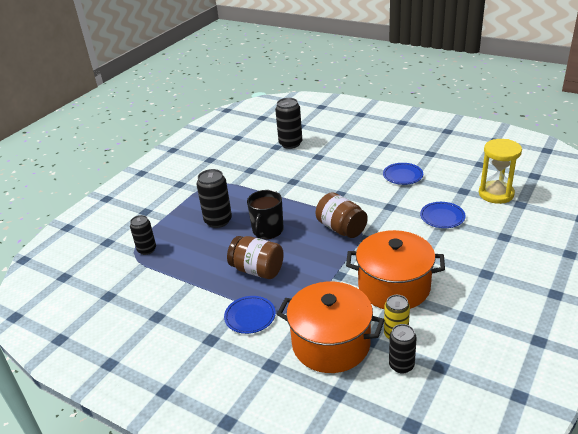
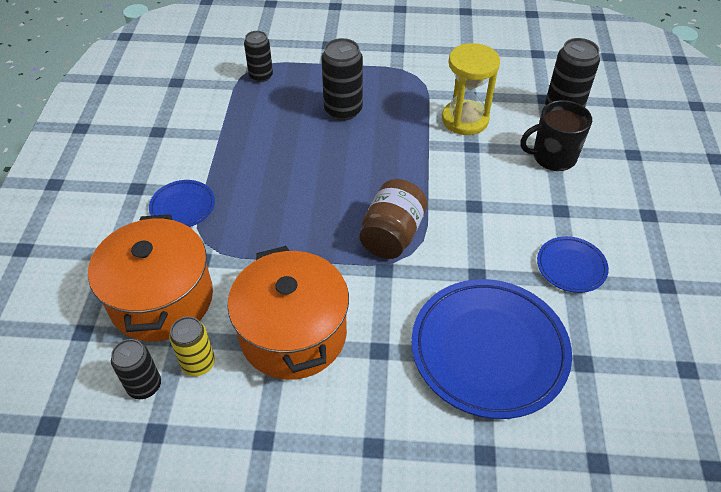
camera: 60 degrees right, 15 degrees up
brown jar [227,236,284,279] -> none
black mug [247,190,284,239] -> black mug moved to [520,100,592,171]
blue plate [420,202,466,228] -> blue plate [411,279,572,419], size x2.06
yellow hourglass [479,139,522,204] -> yellow hourglass moved to [442,43,500,135]

